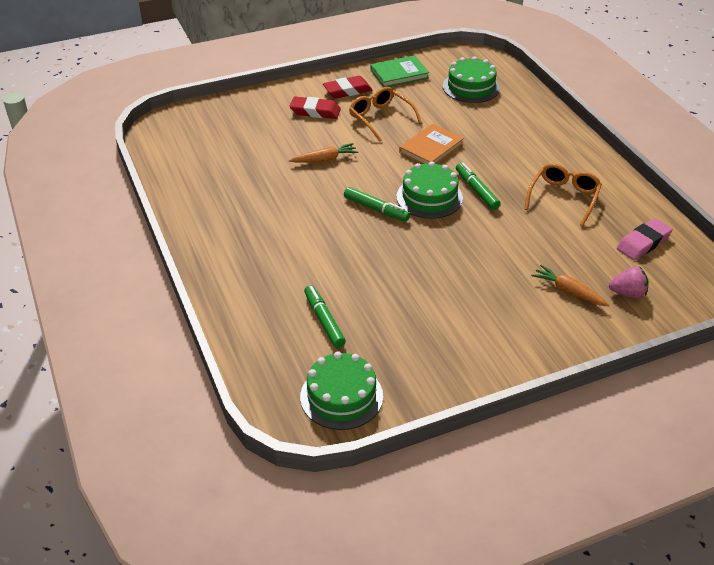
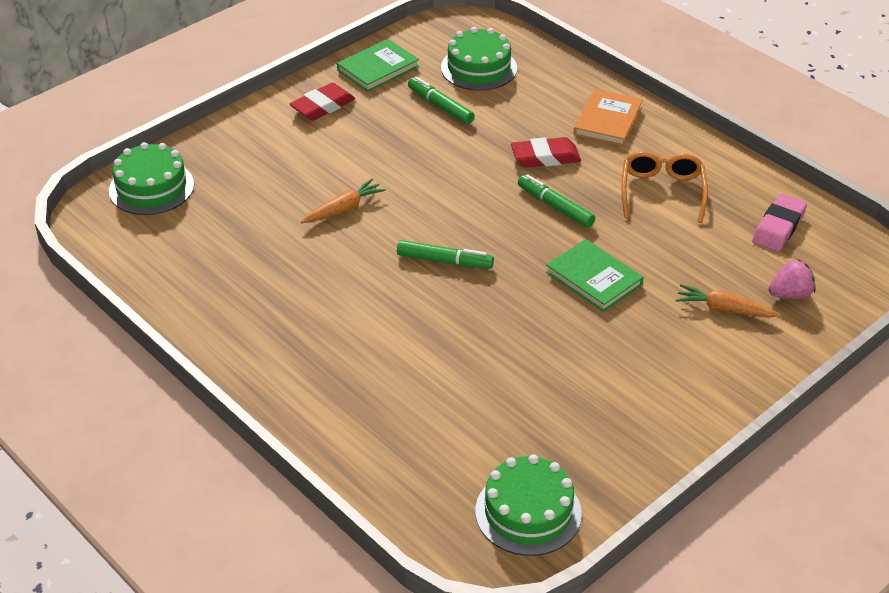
camera: 20 degrees left, 0 degrees up
red eraser [290,97,341,119] -> red eraser moved to [511,137,581,167]
green marker [304,285,346,348] -> green marker moved to [408,76,474,124]
orange glasses [349,87,422,142] -> none
green cake [396,161,463,219] -> green cake moved to [109,142,194,215]
orange book [399,124,464,164] -> orange book moved to [574,89,643,146]
none -> green book [546,239,644,312]

